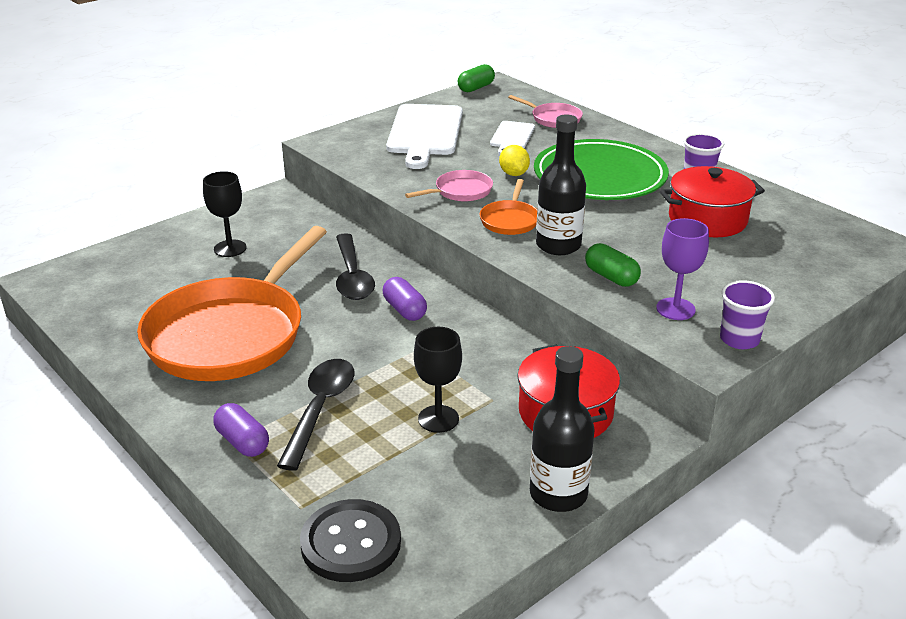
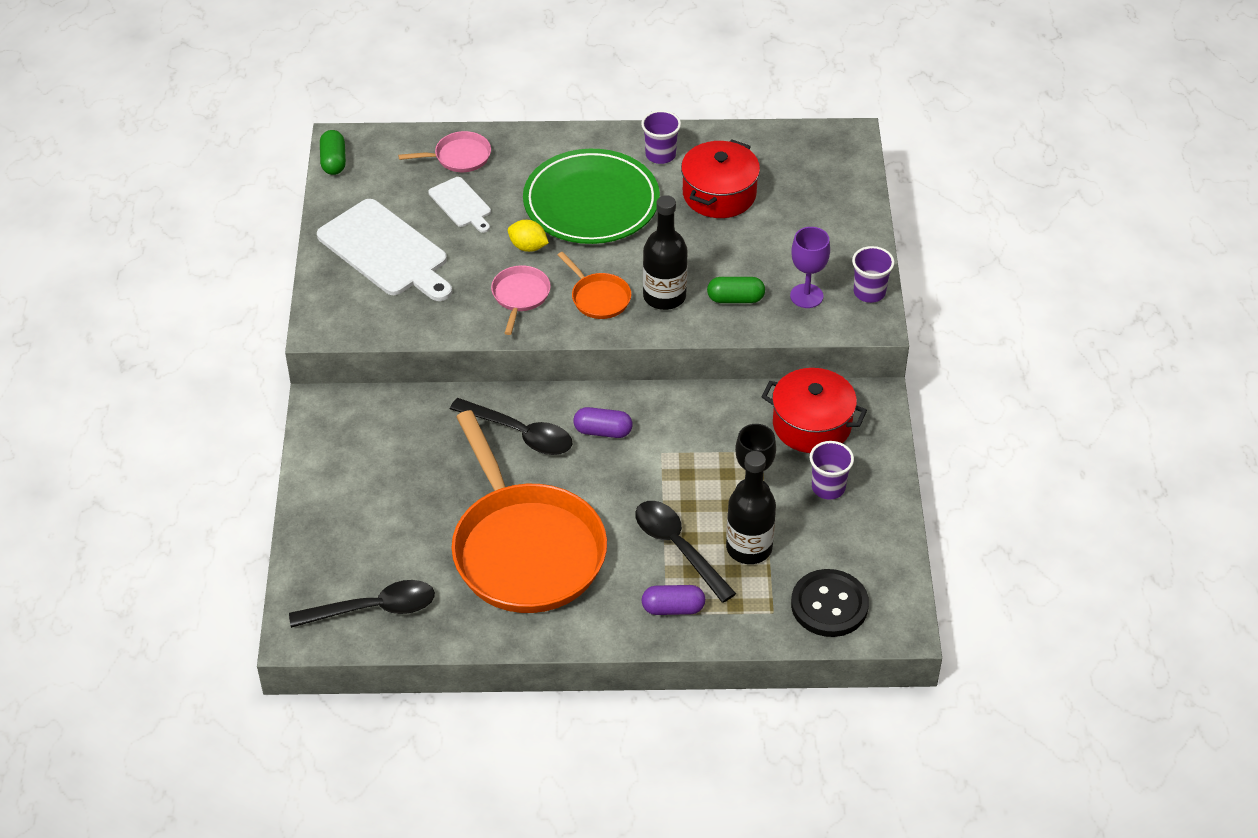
camera: 50 degrees left, 15 degrees up
black goblet [203,171,247,257] -> none
black bottle [530,346,595,512] -> black bottle moved to [726,451,776,564]
none -> black spoon [289,580,435,628]
none -> purple cup [810,441,854,500]

